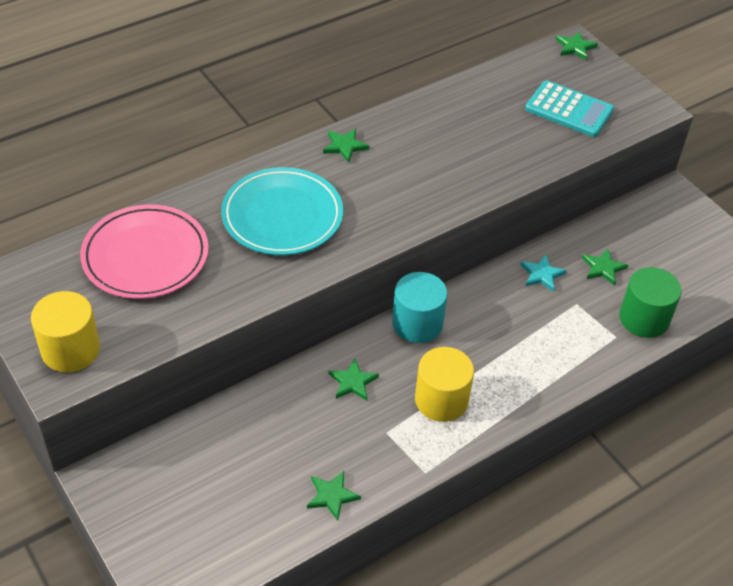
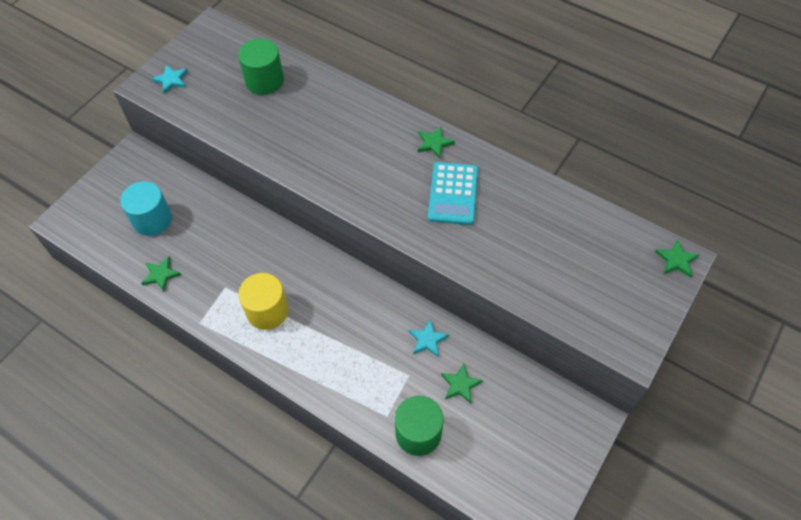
camera: 70 degrees right, 10 degrees up
yellow cylinder [31,291,100,372] -> turquoise star [151,65,188,94]
pink plate [80,204,209,299] -> green cylinder [238,39,284,95]
turquoise plate [221,167,343,255] -> none
green star [328,358,379,401] -> none
turquoise cylinder [392,272,447,343] -> turquoise cylinder moved to [120,181,172,236]
turquoise calculator [525,80,614,137] -> turquoise calculator moved to [428,162,478,225]

